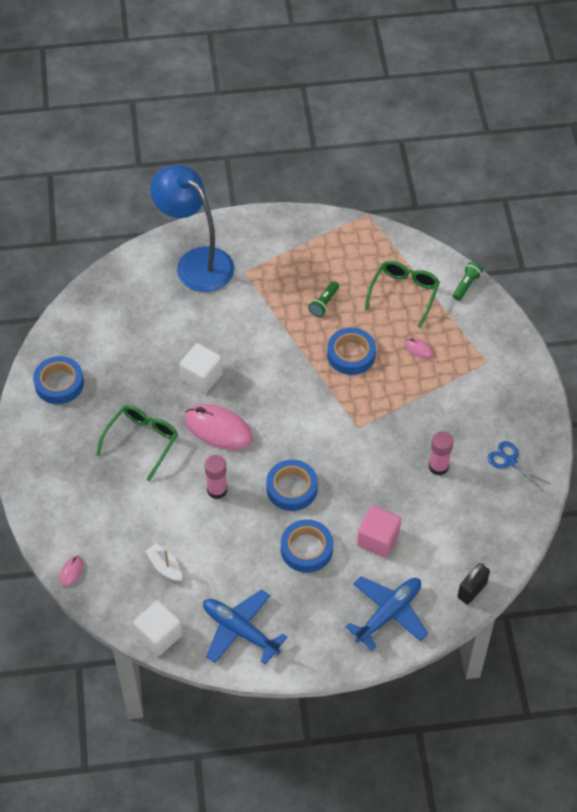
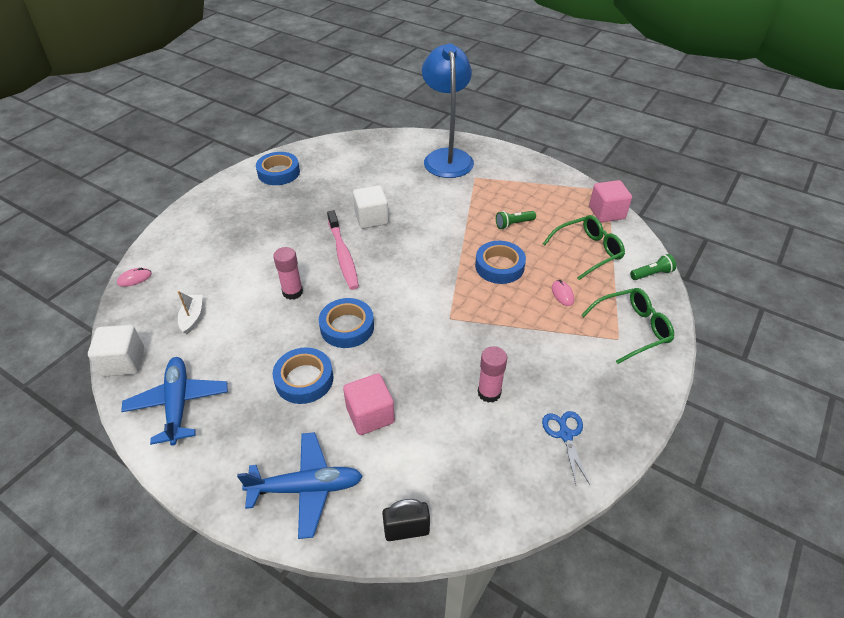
camera: 40 degrees right, 10 degrees down
green glasses [96,405,178,481] -> green glasses moved to [581,288,674,364]
pink mouse [185,404,253,450] -> pink toothbrush [327,210,359,290]
none -> pink cube [589,180,632,222]

